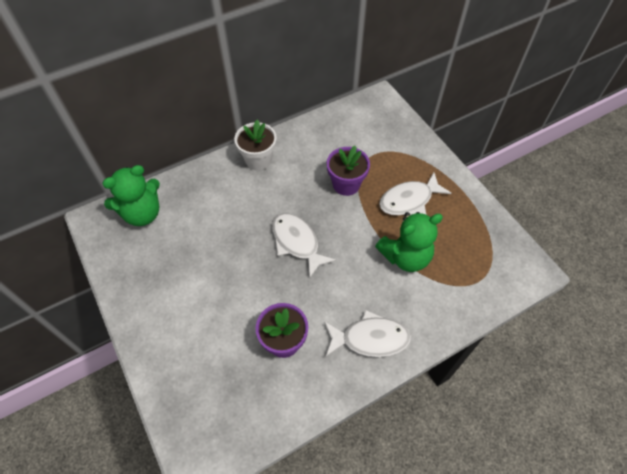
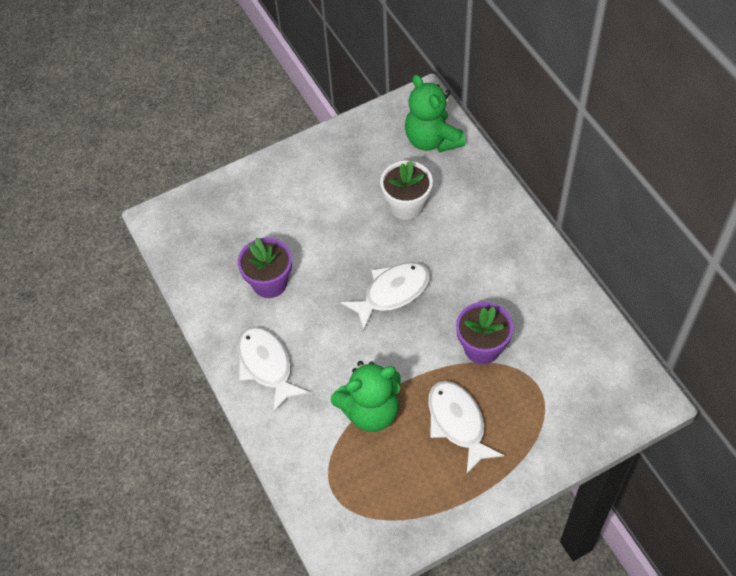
camera: 95 degrees right, 0 degrees up
white flower pot [234,119,277,170] -> white flower pot moved to [380,161,433,220]
white fish [324,310,411,357] -> white fish turned 150 degrees clockwise [237,326,310,413]
green teddy bear [375,212,443,272] -> green teddy bear turned 90 degrees counterclockwise [330,361,401,432]

